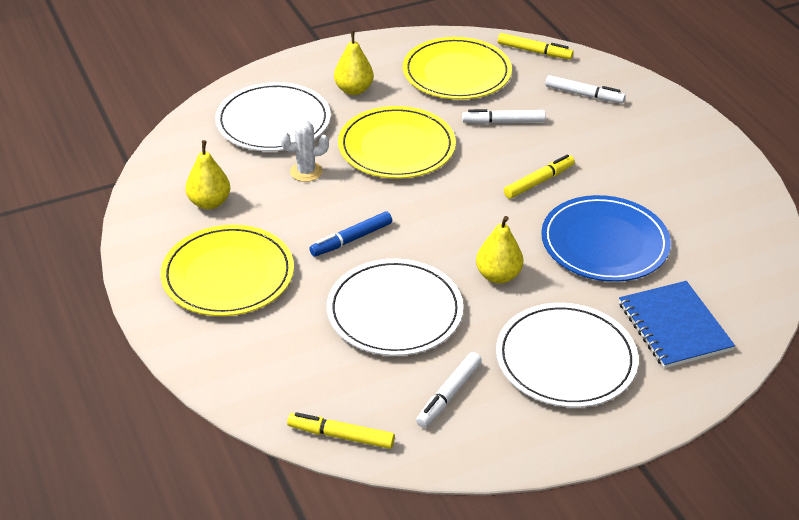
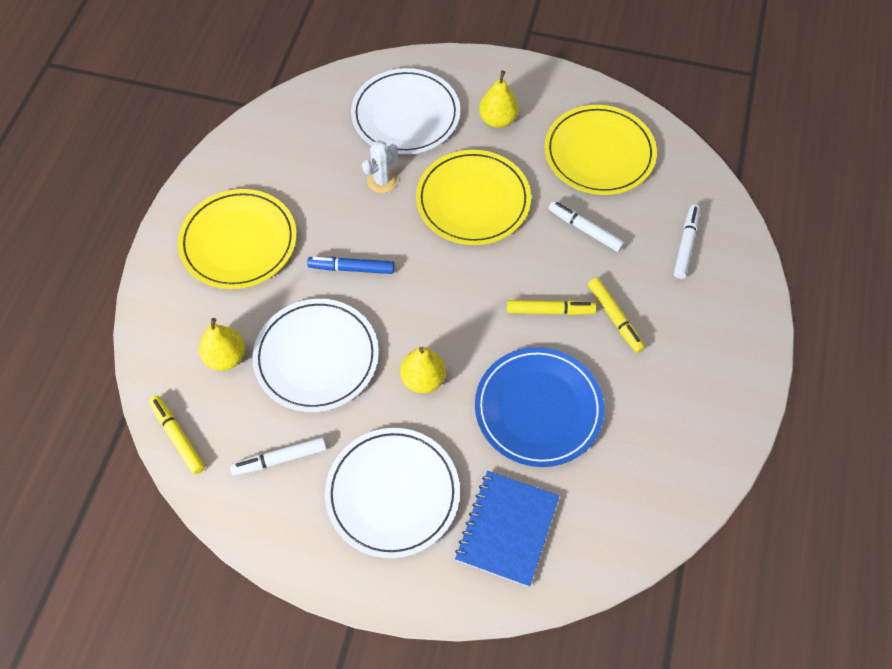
camera: 40 degrees right, 20 degrees up
yellow pear [185,140,230,209] -> yellow pear moved to [199,318,245,371]
white cactus [280,120,329,182] -> white cactus turned 75 degrees counterclockwise [362,140,398,193]
yellow marker [498,33,574,59] -> yellow marker moved to [588,278,645,353]
white marker [545,75,626,103] -> white marker turned 135 degrees counterclockwise [674,205,700,279]

